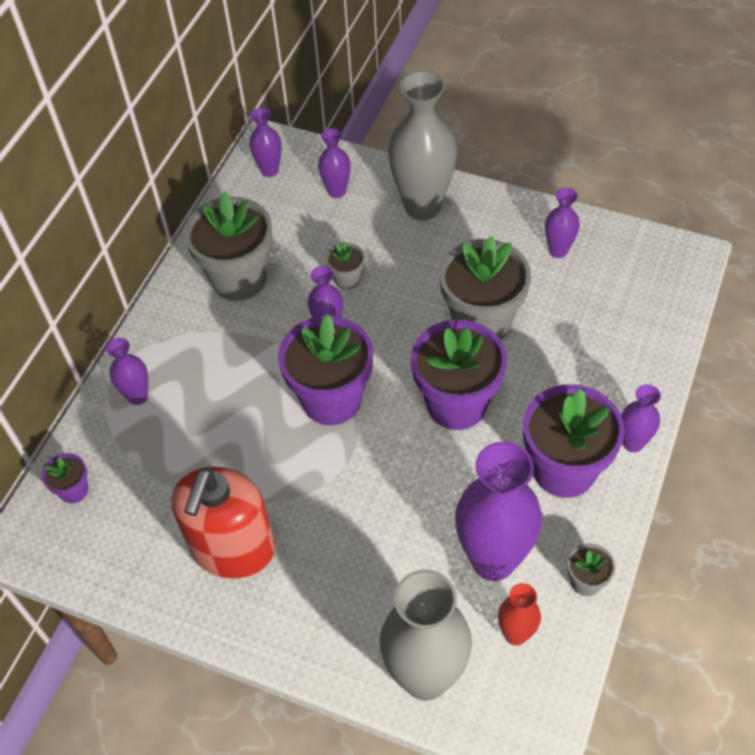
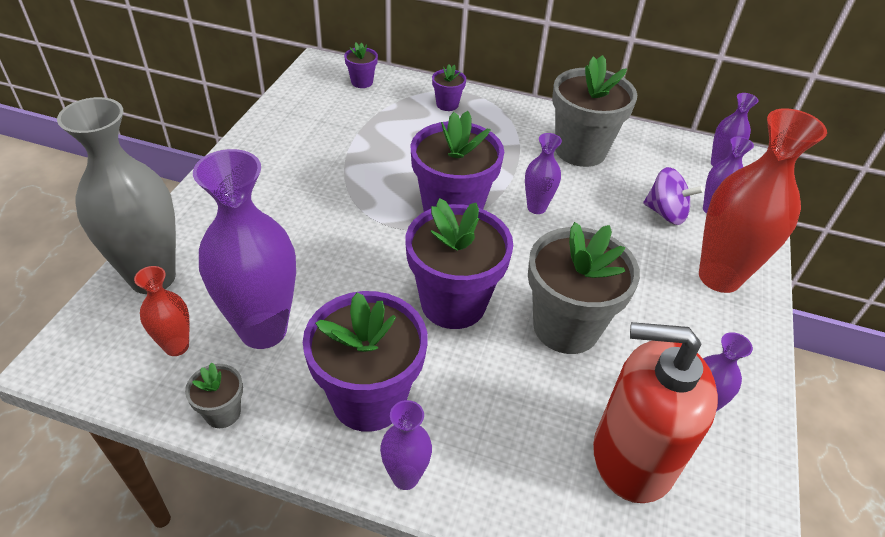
camera: 80 degrees right, 10 degrees down
purple vase [106,338,148,405] -> purple flower pot [432,65,466,111]
red soap dispenser [172,467,275,579] -> red soap dispenser moved to [593,322,718,503]
grey flower pot [326,241,365,290] -> none
grey vase [388,70,457,220] -> red vase [699,108,827,293]
none -> purple spinning top [643,167,704,225]

